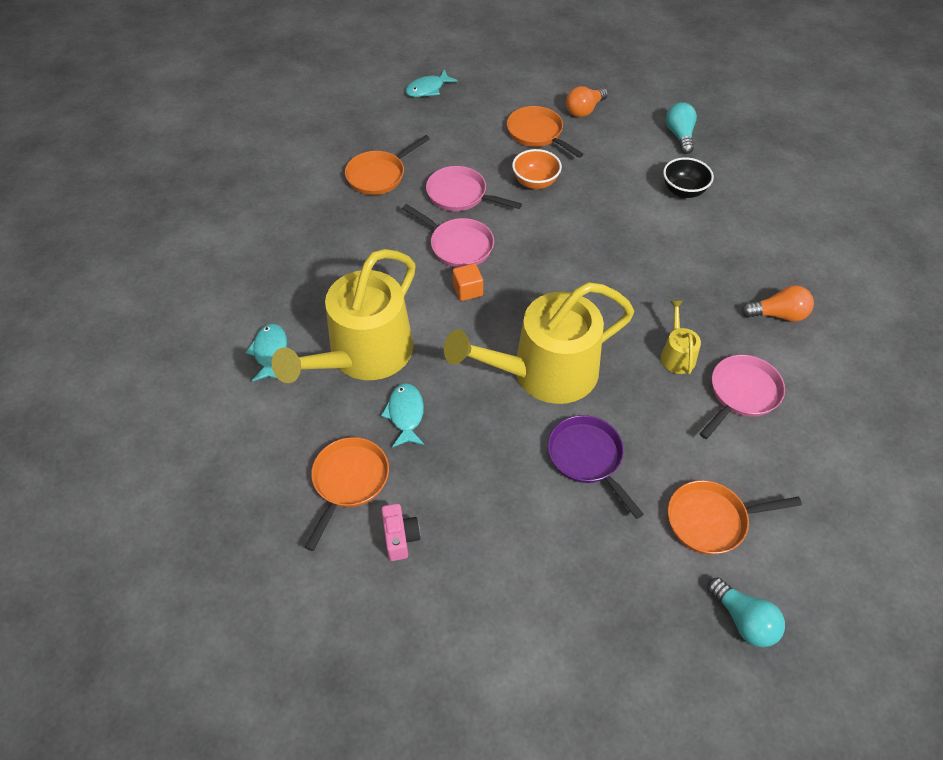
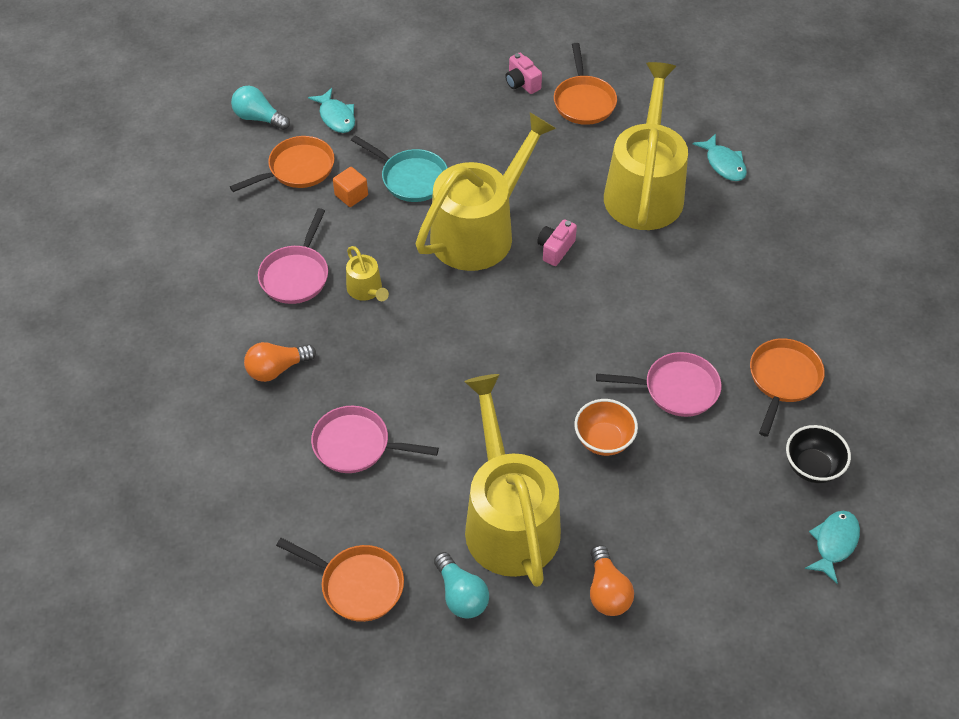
camera: 155 degrees right, 0 degrees up
turquoise fish [381,383,424,448] -> turquoise fish moved to [308,88,355,133]
pink pan [402,204,494,268] -> pink pan moved to [311,406,439,473]
orange cube [453,263,483,301] -> orange cube moved to [333,167,368,207]
orange pan [507,106,584,158] -> orange pan moved to [276,538,404,622]
purple pan [548,415,644,519] -> turquoise pan [351,135,448,202]
orange light bulb [566,86,608,117] -> orange light bulb turned 150 degrees clockwise [590,545,634,616]
black bowl [663,157,714,198] -> black bowl moved to [786,425,851,483]
none -> yellow watering can [464,374,561,587]
none -> pink camera [537,219,577,266]

